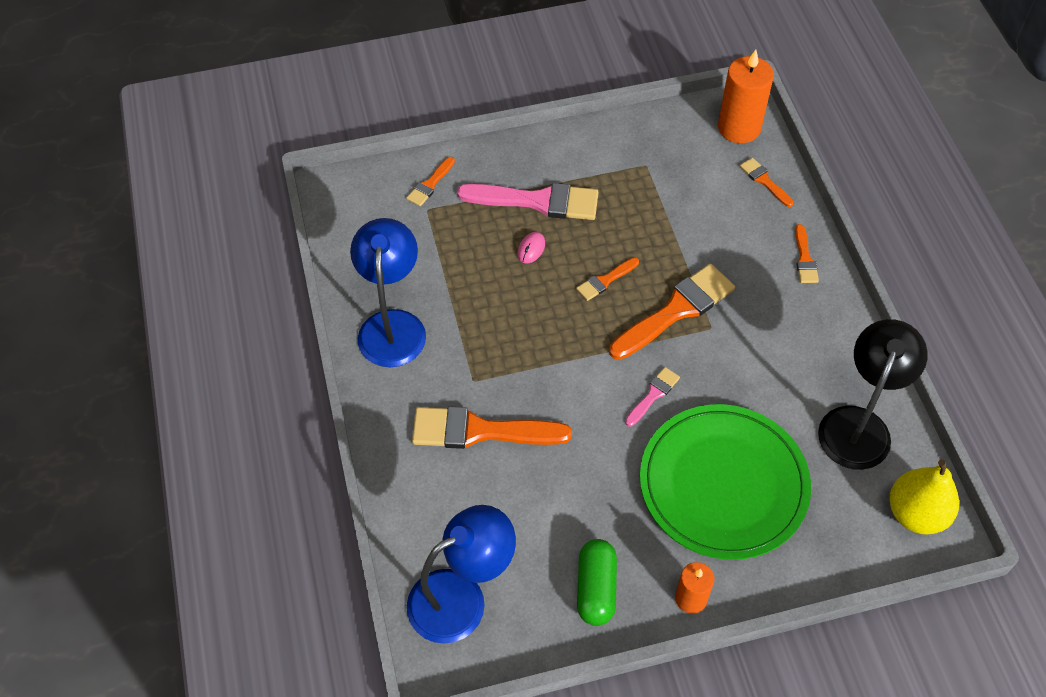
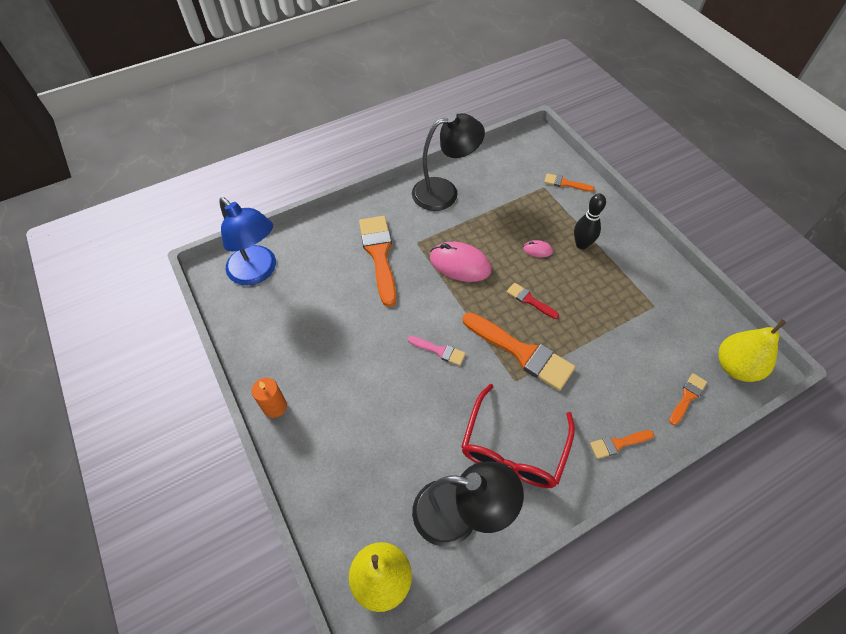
camera: 75 degrees right, 0 degrees up
blue lamp [350,218,426,367] -> black lamp [412,113,485,211]
pink brush [457,183,598,220] -> black bowling pin [574,194,606,249]
orange brush [576,257,639,301] -> red brush [507,282,559,319]
green capsule [577,539,617,626] -> none
green plate [640,404,811,560] -> none
orange candle [718,50,774,143] -> yellow pear [718,319,786,382]
none -> pink mouse [430,242,492,282]
none -> red glasses [461,384,575,488]

